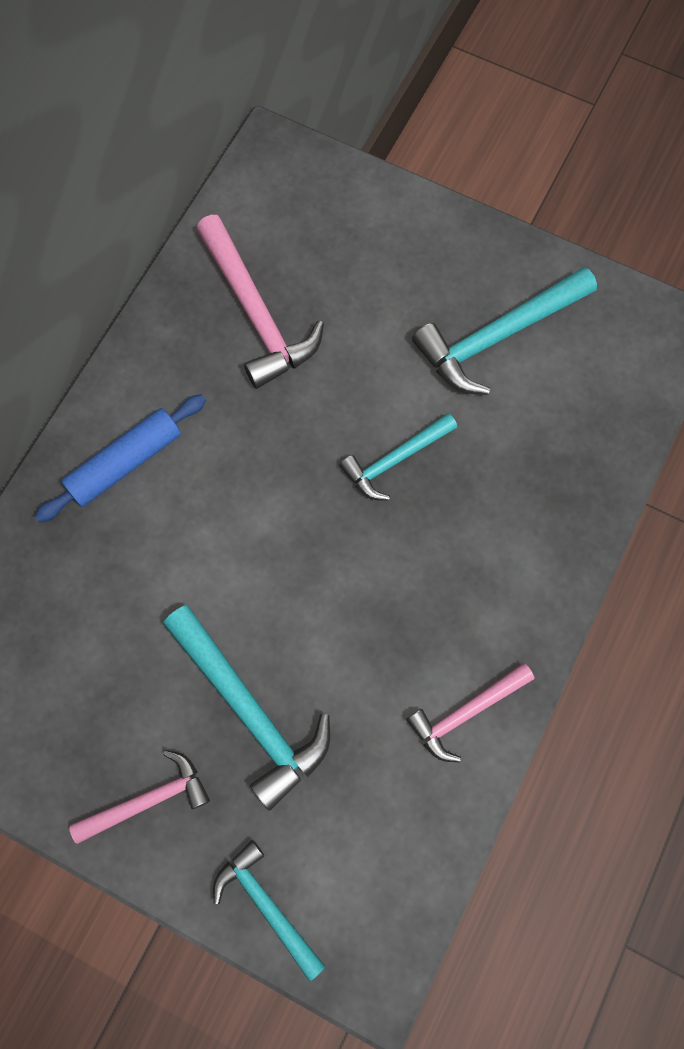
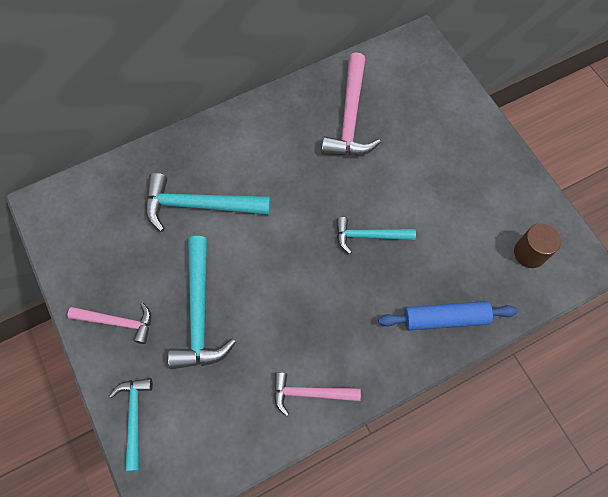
camera: 35 degrees right, 5 degrees down
blue rolling pin [34,394,206,523] -> blue rolling pin moved to [378,301,518,331]
turquoise hammer [412,267,597,395] -> turquoise hammer moved to [145,173,270,232]
none -> brown cylinder [514,223,561,268]

